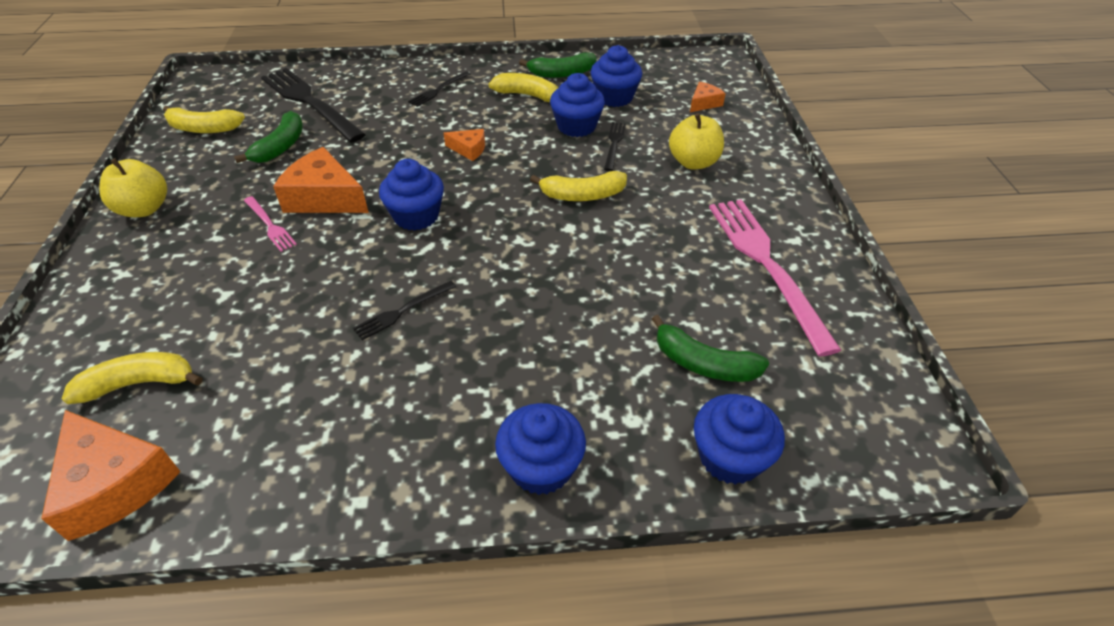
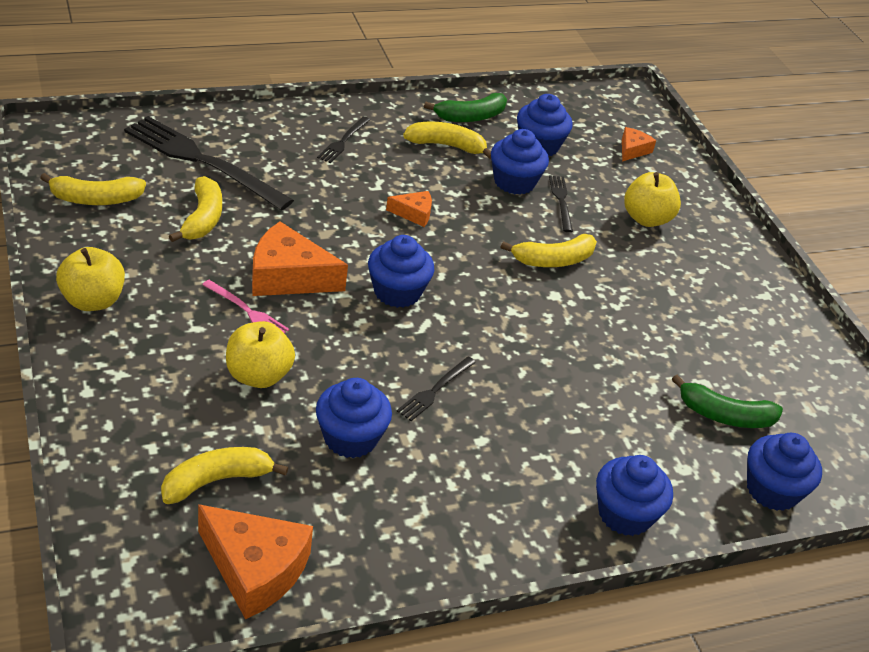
camera: 20 degrees left, 5 degrees down
green banana [234,111,303,163] -> yellow banana [169,176,222,242]
pink fork [709,199,841,356] -> none
none -> yellow apple [226,321,295,388]
none -> blue cupcake [316,378,392,458]

